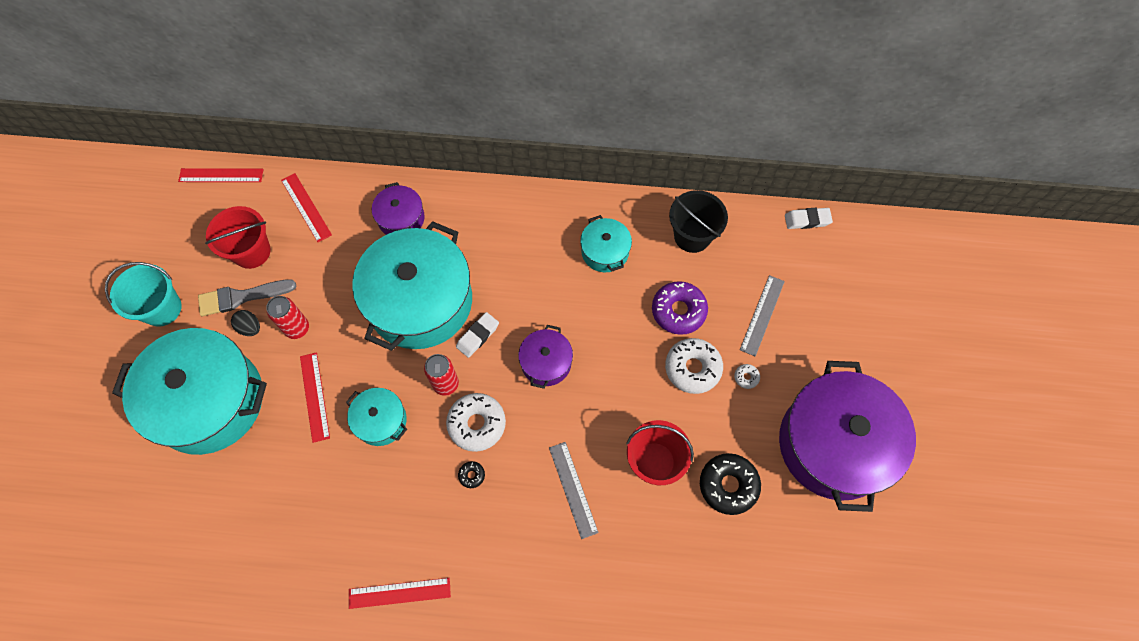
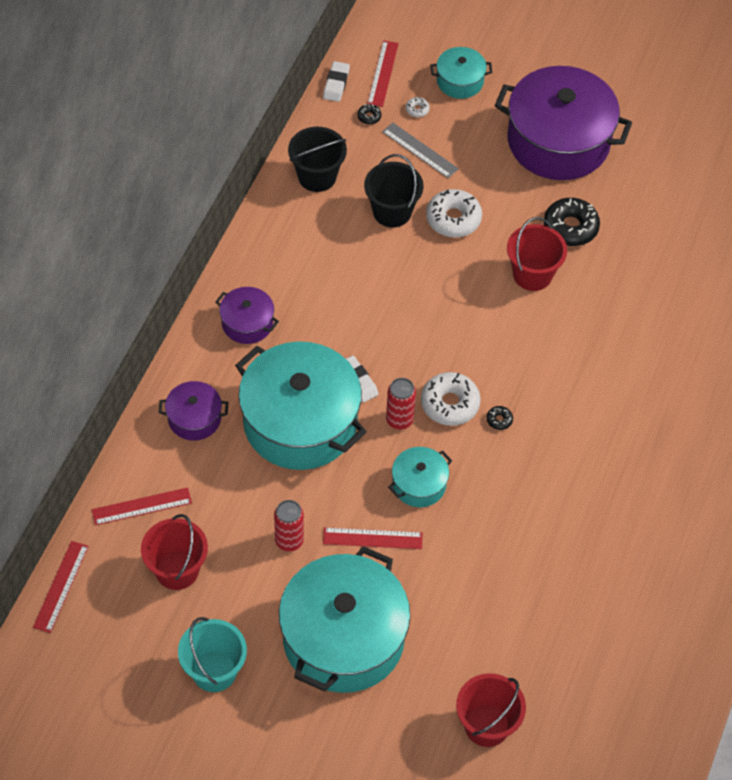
camera: 75 degrees left, 10 degrees down
grey brush [198,279,297,316] -> none
black egg [231,310,260,336] -> none
red ruler [349,578,451,609] -> red ruler moved to [367,40,399,107]
purple pot [518,325,573,389] -> purple pot moved to [215,287,279,344]
grey ruler [549,442,598,539] -> none
turquoise pot [580,215,632,272] -> turquoise pot moved to [430,47,492,99]
purple donut [652,281,708,335] -> black bucket [364,154,423,228]
white donut [734,364,760,389] -> white donut moved to [406,97,430,117]
none -> black donut [357,104,381,124]
none -> red bucket [456,673,526,747]

